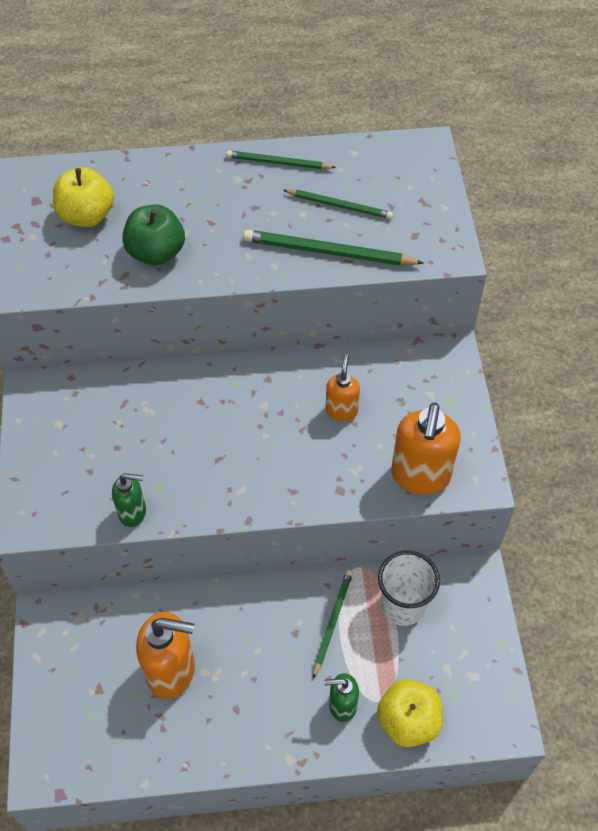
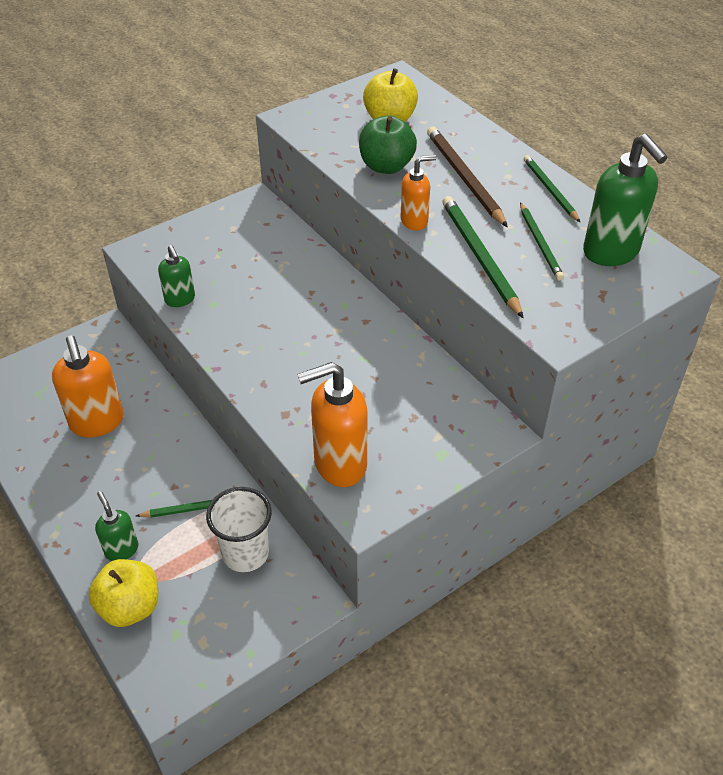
camera: 60 degrees right, 10 degrees down
orange soap dispenser [326,354,360,421] -> orange soap dispenser moved to [400,155,436,230]
none -> brown pencil [427,127,508,227]
none -> green soap dispenser [583,134,668,266]

